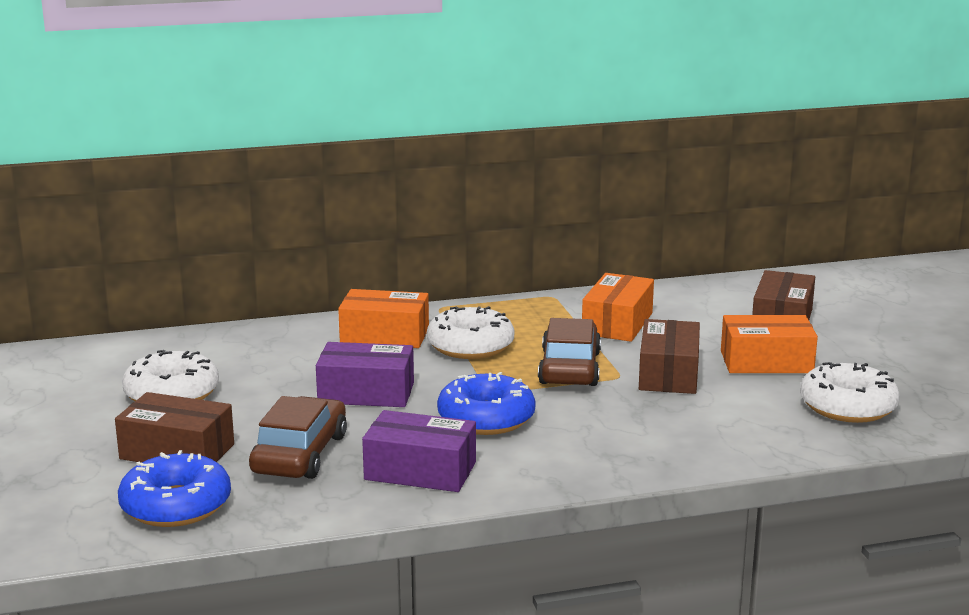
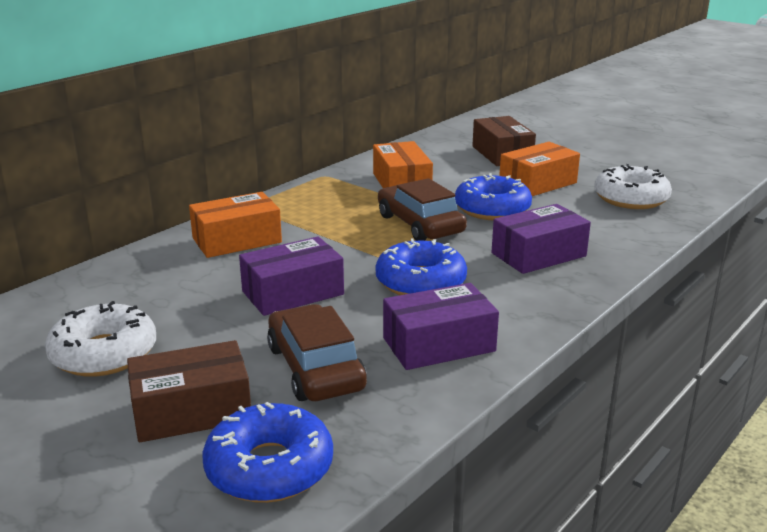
camera: 35 degrees left, 5 degrees up
white donut [427,306,514,359] -> none
brown box [639,319,700,394] -> blue donut [455,173,532,220]
none -> purple box [492,204,591,274]

